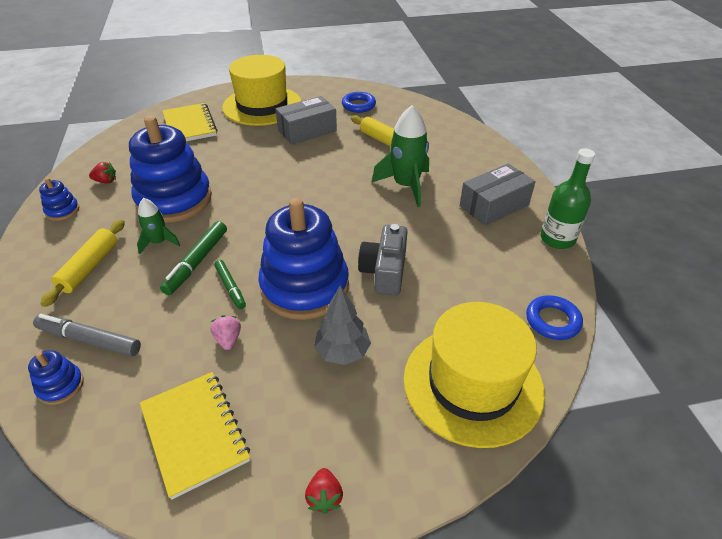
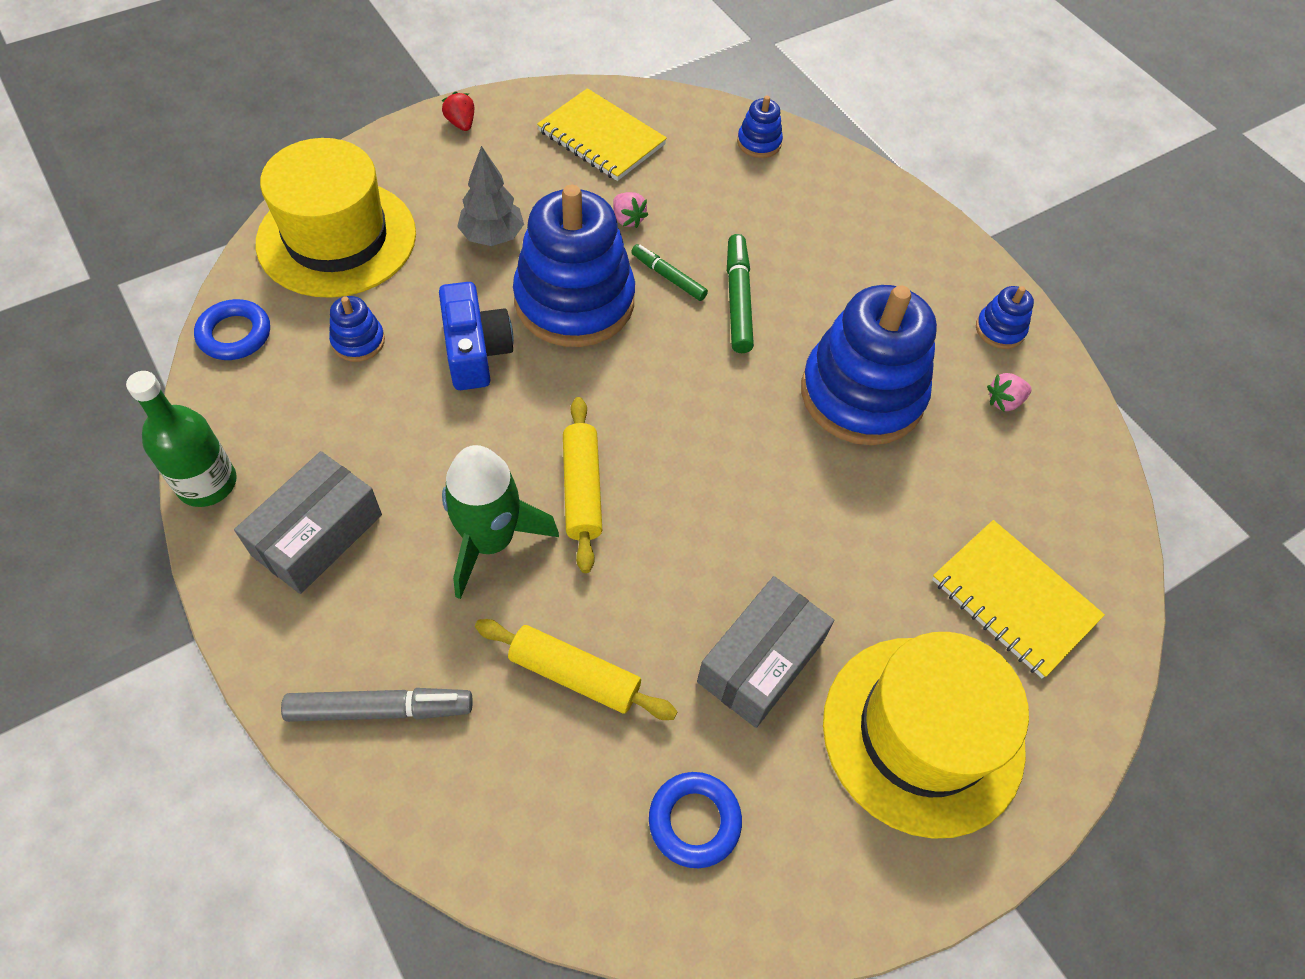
camera: 155 degrees right, 15 degrees up
grey marker [33,314,141,357] -> grey marker moved to [281,688,472,722]
yellow rolling pin [40,219,125,307] -> yellow rolling pin moved to [563,397,602,573]
red strawberry [89,162,116,184] -> pink strawberry [987,373,1032,412]
green rocket [137,198,180,254] -> none
grey camera [358,224,408,296] -> blue camera [439,282,514,390]
none -> blue stacking toy [329,296,385,362]

